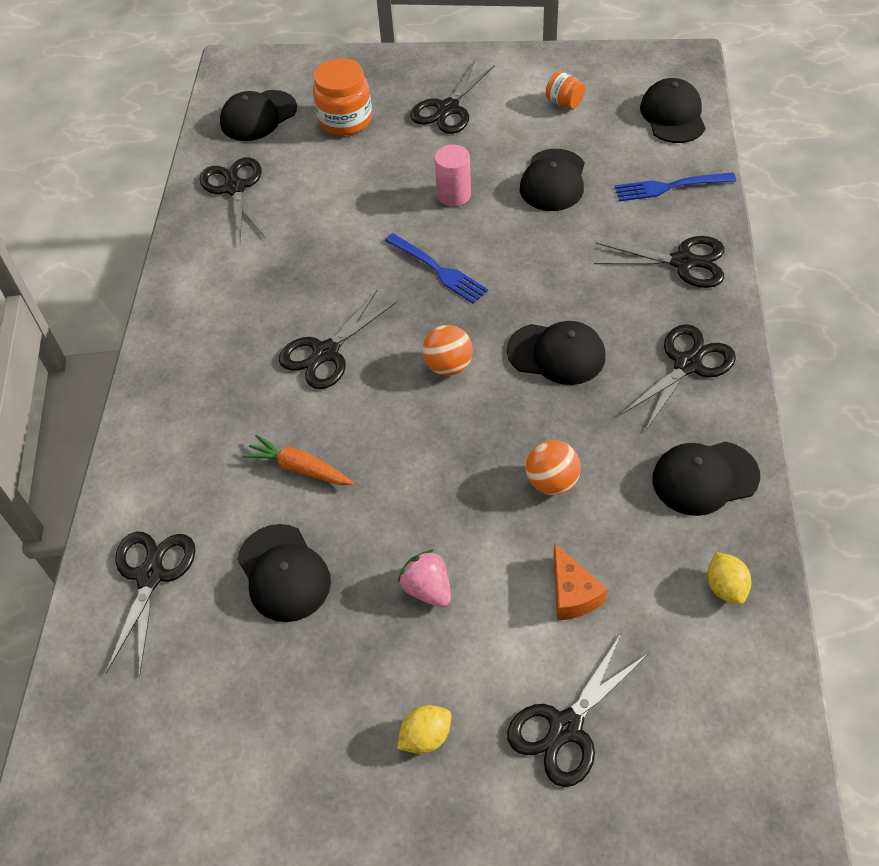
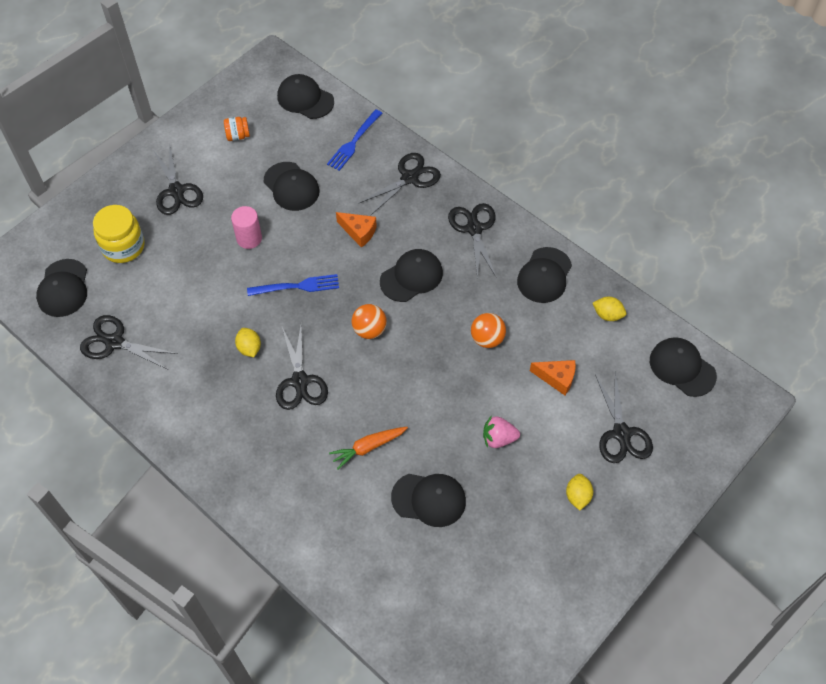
camera: 55 degrees left, 5 degrees up
black scissors [106,532,196,676] -> none
orange jar [313,58,372,136] -> yellow jar [93,205,145,263]
none -> yellow lemon [235,328,261,357]
none -> orange cheese [336,212,377,248]
none -> black cap [650,337,717,397]

